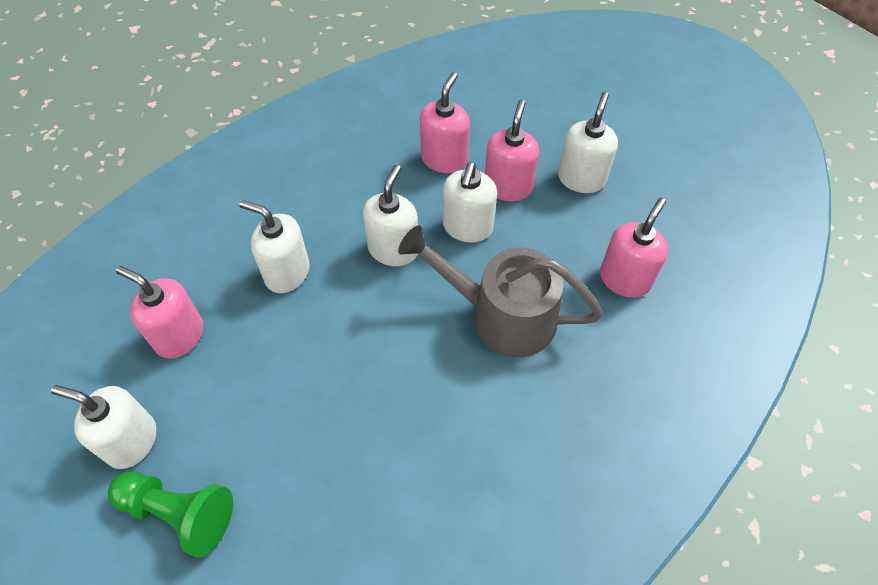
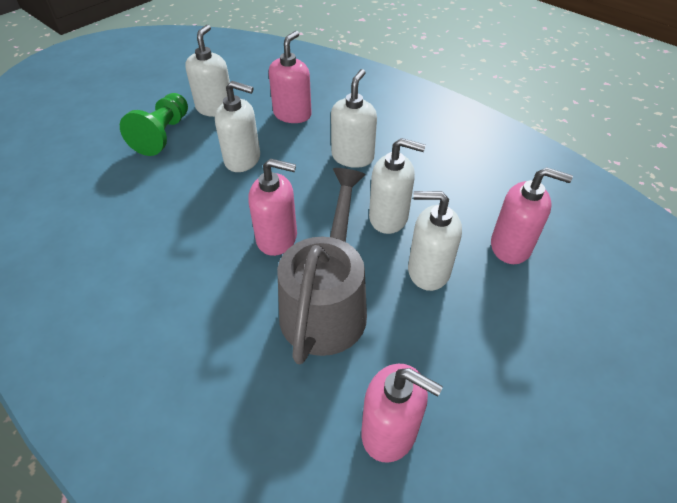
camera: 85 degrees right, 10 degrees down
pink soap dispenser [485,100,539,201] -> pink soap dispenser moved to [248,158,297,256]
white soap dispenser [558,92,618,193] -> white soap dispenser moved to [215,81,260,172]

